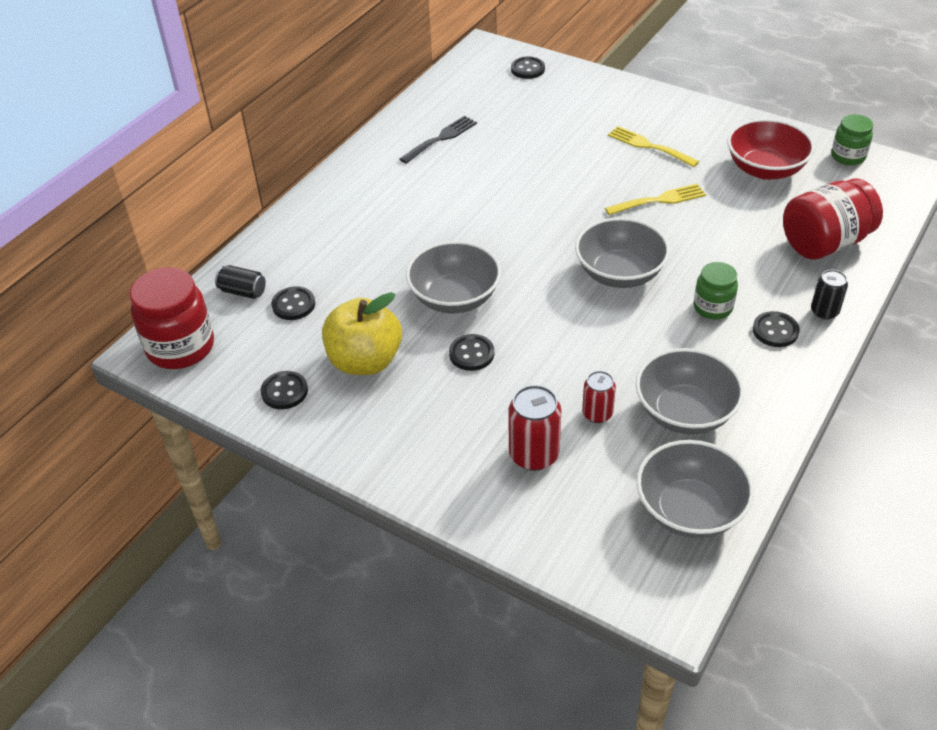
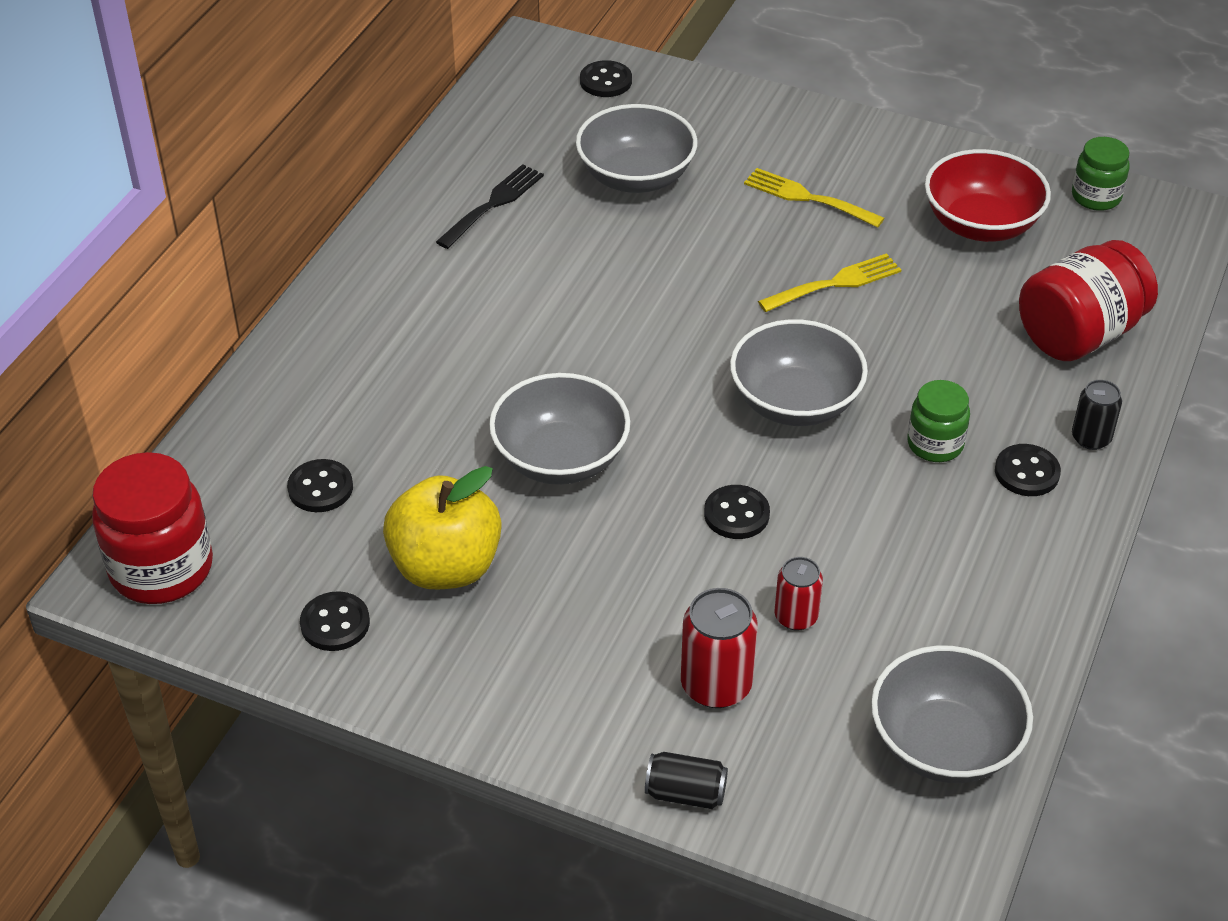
camera: 10 degrees left, 0 degrees up
black can [215,265,266,299] -> black can moved to [645,752,728,809]
black button [449,334,494,371] -> black button moved to [704,485,770,539]
grey bowl [636,348,744,434] -> grey bowl moved to [576,104,697,193]

